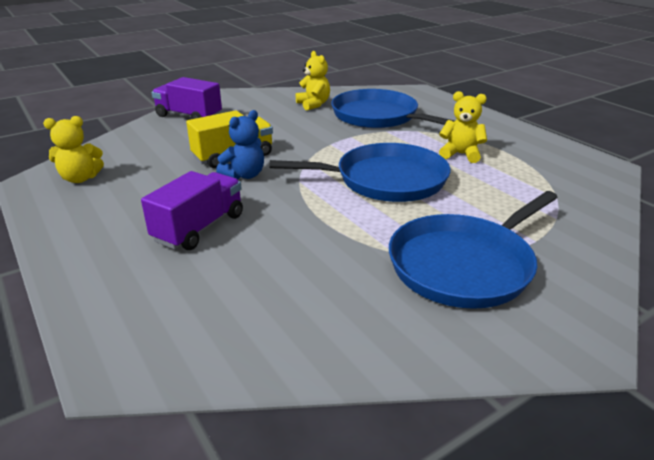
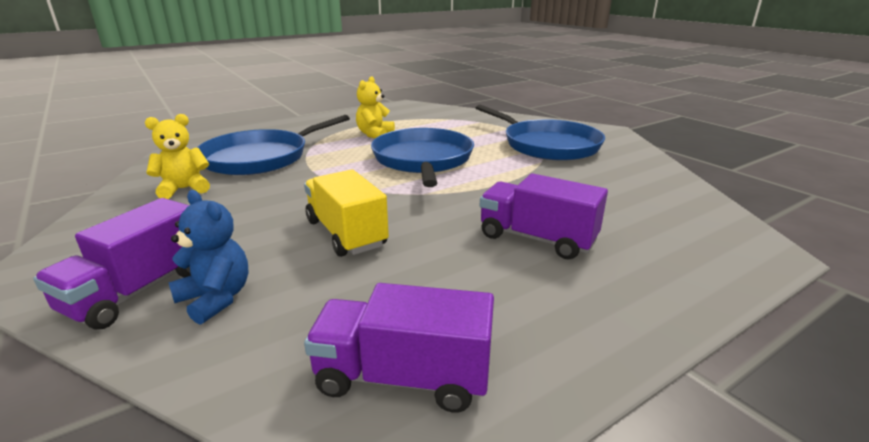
camera: 90 degrees left, 5 degrees down
yellow teddy bear [43,116,104,183] -> purple truck [304,283,494,413]
blue teddy bear [216,110,264,179] -> blue teddy bear moved to [168,190,249,325]

